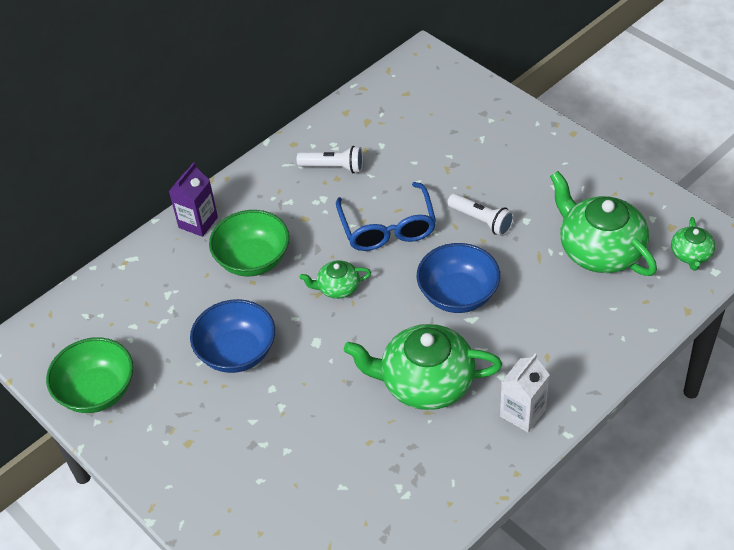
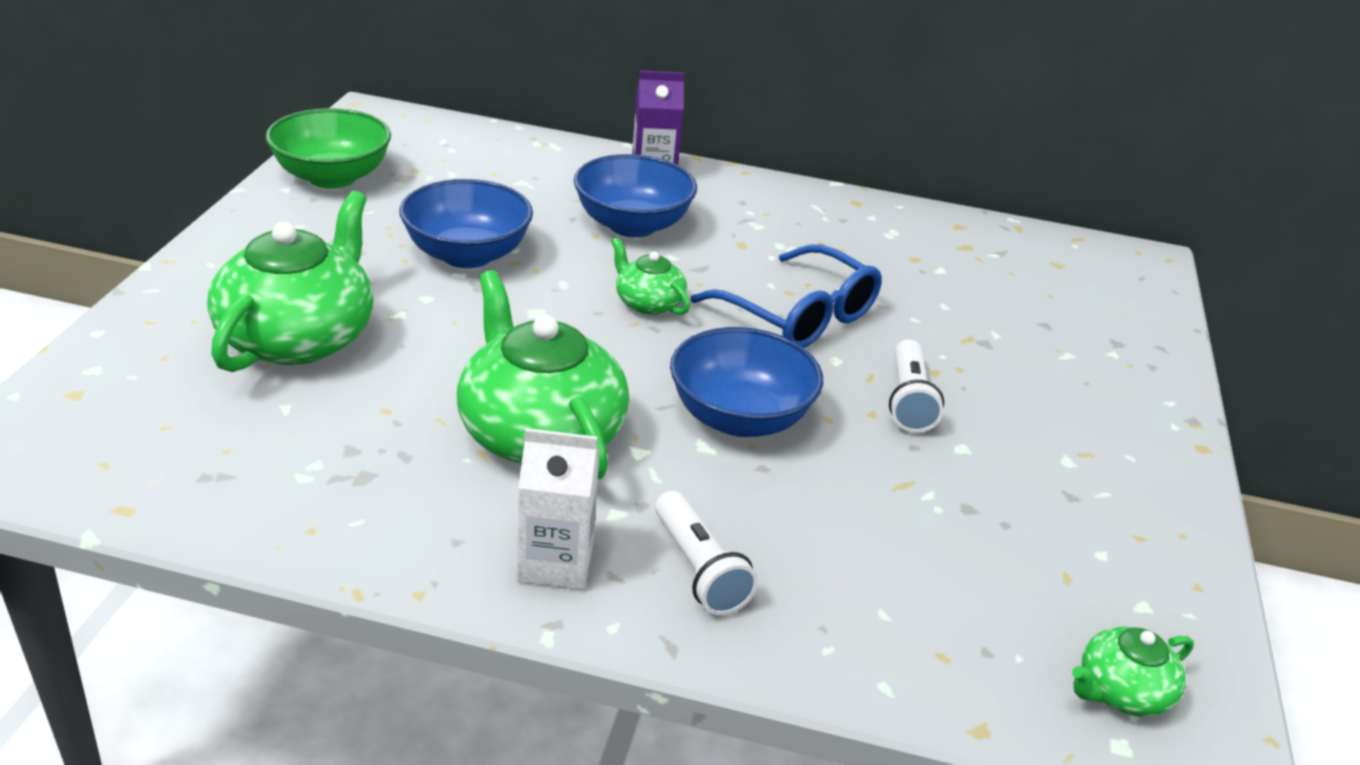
camera: 50 degrees right, 15 degrees down
green bowl [209,210,289,277] -> blue bowl [574,154,697,237]
white flashlight [297,146,363,173] -> white flashlight moved to [655,491,758,615]
blue glasses [336,182,436,251] -> blue glasses turned 90 degrees counterclockwise [690,244,882,348]
green teapot [550,171,657,276] -> green teapot moved to [207,191,373,372]

